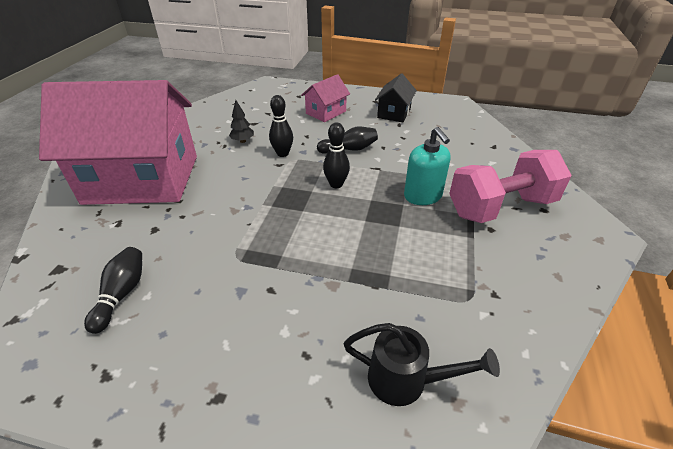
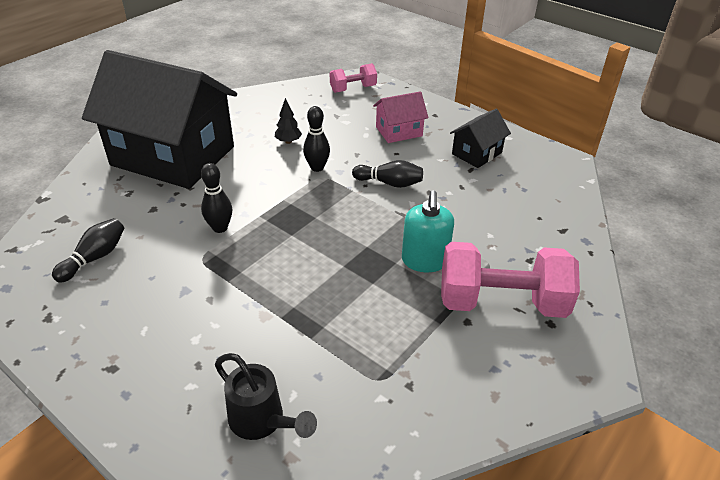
camera: 25 degrees right, 0 degrees up
pink house [39,80,197,205] -> black house [82,50,237,189]
black bowling pin [323,122,350,188] -> black bowling pin moved to [201,163,232,233]
none -> pink dumbbell [330,63,377,93]

